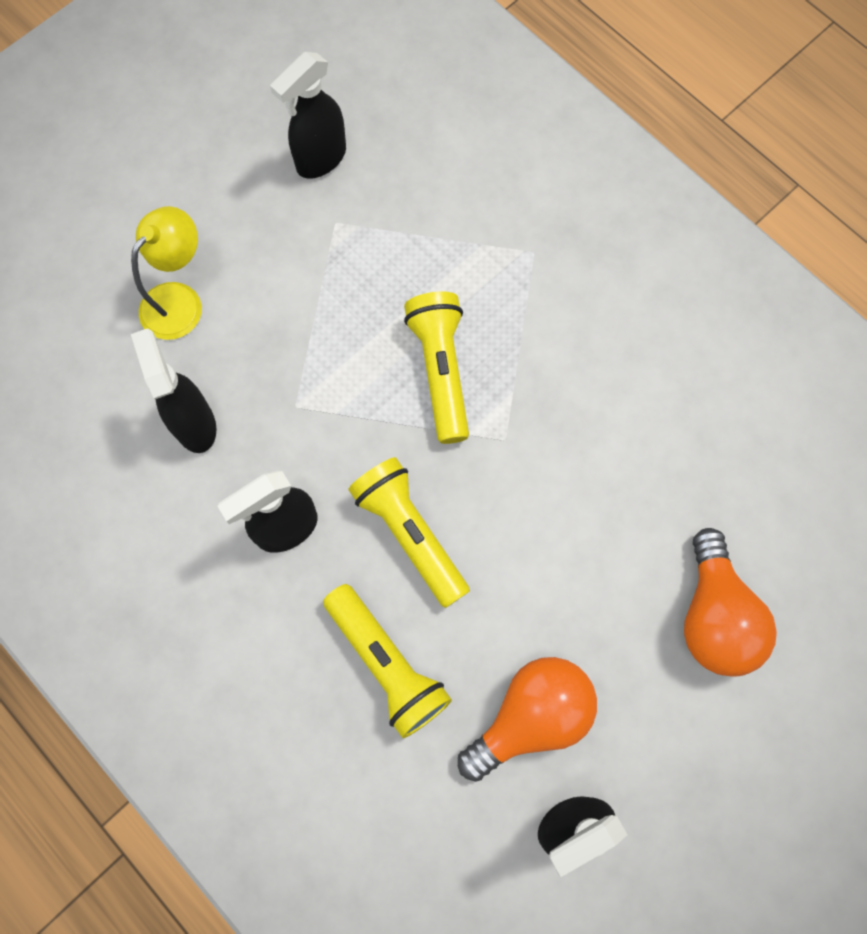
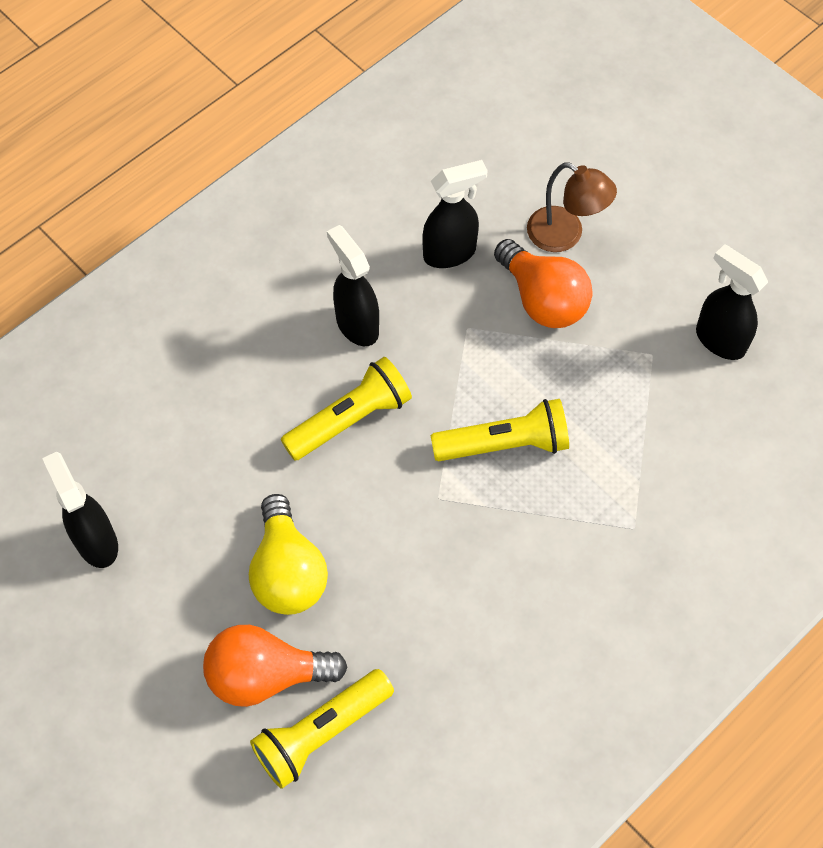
camera: 90 degrees right, 10 degrees down
yellow lamp [131,206,202,340] -> brown lamp [527,162,617,252]
yellow flashlight [323,584,452,738] -> yellow flashlight moved to [250,669,394,789]
orange light bulb [458,657,597,782] -> orange light bulb moved to [494,239,593,328]
none -> yellow light bulb [249,494,328,615]

